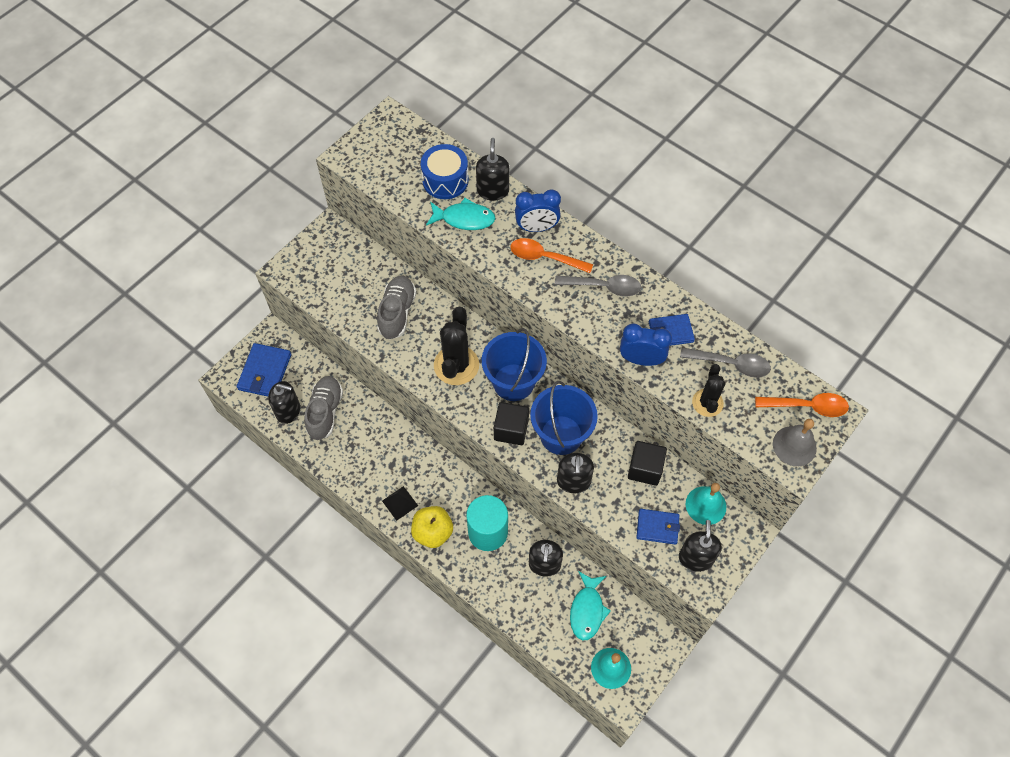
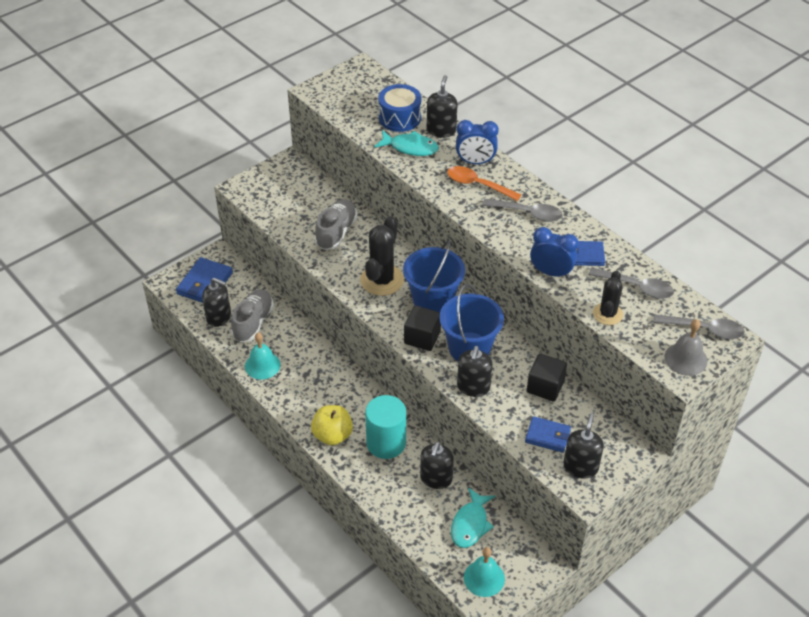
camera: 10 degrees right, 15 degrees down
black pyramid [382,486,418,521] -> none
turquoise bell [686,483,726,525] -> turquoise bell moved to [245,333,280,380]
orange spoon [755,393,849,417] -> grey spoon [654,314,745,339]

